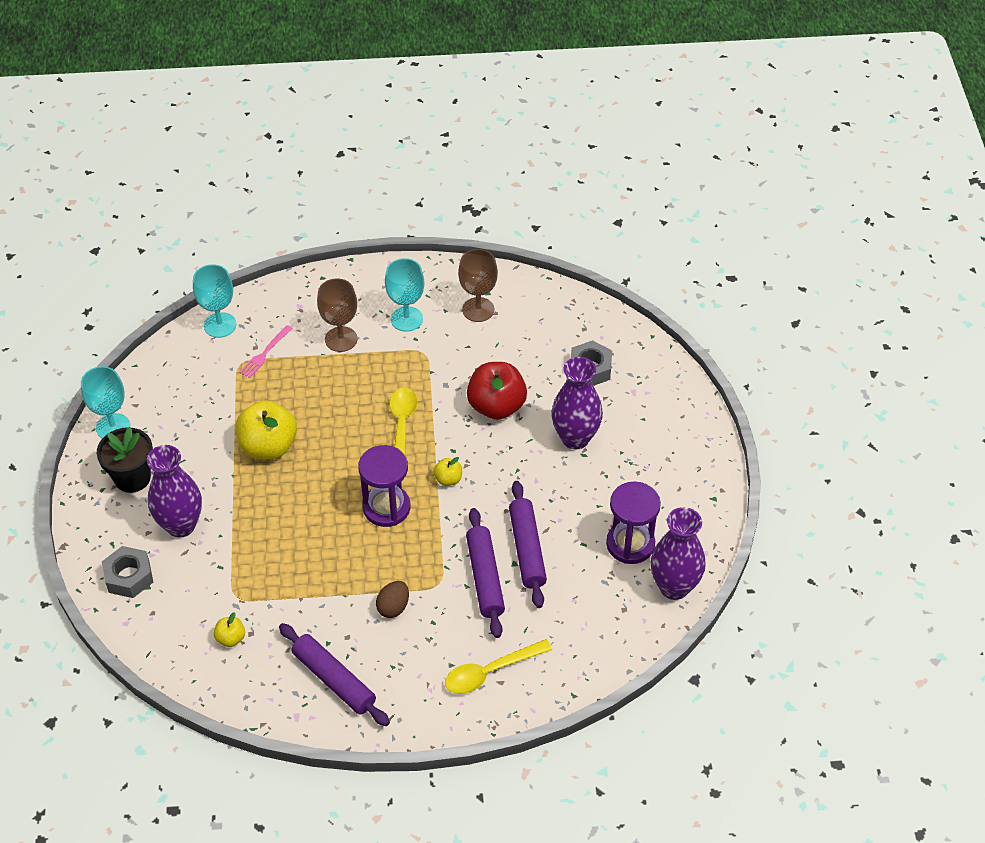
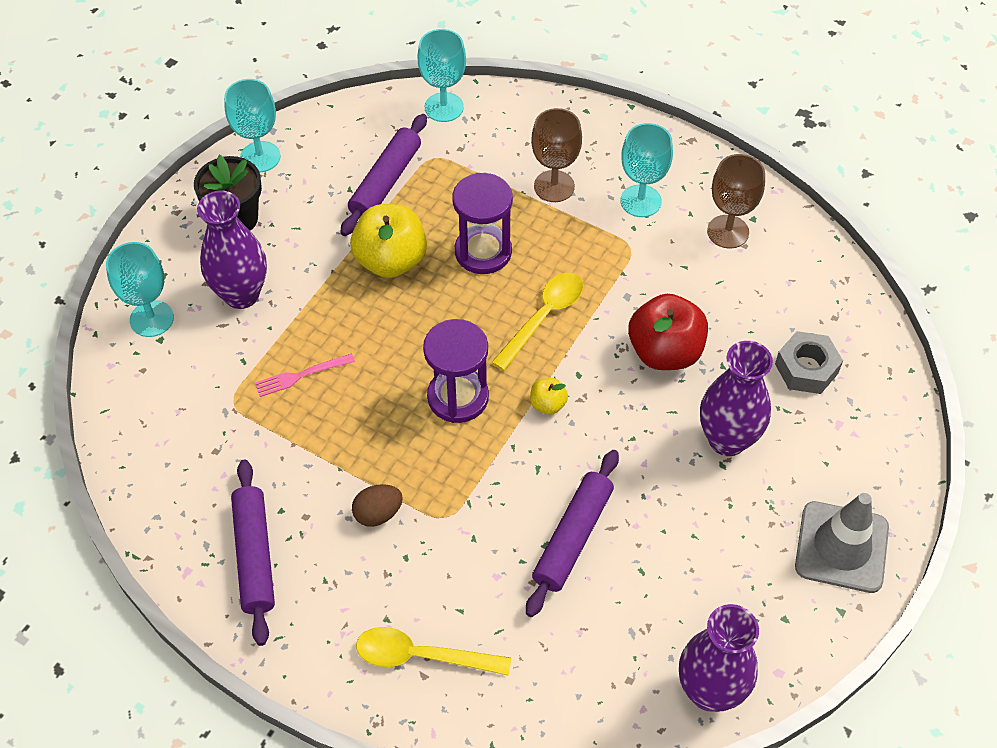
camera: 35 degrees right, 5 degrees up
grey nut [102,546,153,598] -> turquoise goblet [106,242,174,337]
yellow apple [214,612,245,647] -> none
pink fork [239,325,293,378] -> pink fork moved to [255,354,355,397]
purple rolling pin [466,508,505,638] -> purple rolling pin moved to [340,114,427,236]
purple hourglass [606,481,661,564] -> purple hourglass moved to [452,173,513,274]
none -> grey traffic cone [795,493,889,593]

